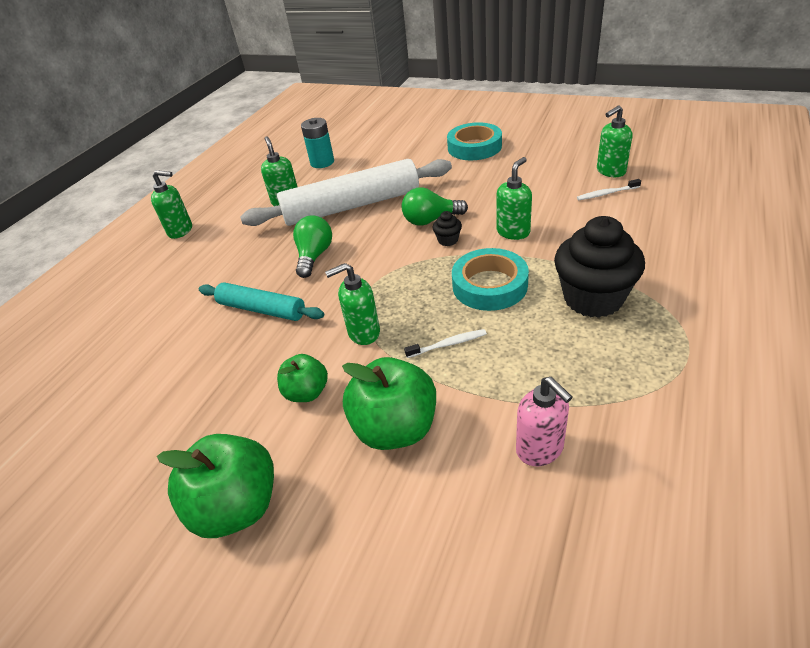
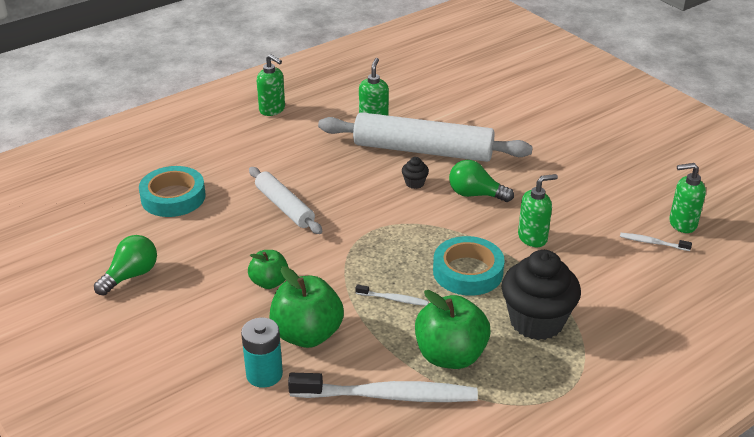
camera: 25 degrees right, 5 degrees down
green apple [157,434,274,538] -> green apple moved to [415,290,491,369]
turquoise rolling pin [199,282,324,321] -> white rolling pin [249,167,323,234]
green light bulb [293,215,332,278] -> green light bulb moved to [94,235,157,295]
turquoise battery [301,118,334,168] -> turquoise battery moved to [241,318,283,388]
green soap dispenser [325,263,380,345] -> none
black cupcake [433,211,462,246] -> black cupcake moved to [402,157,429,189]
turquoise tape [447,122,502,160] -> turquoise tape moved to [139,166,206,217]
pink soap dispenser [516,377,572,466] -> white toothbrush [288,373,478,402]

